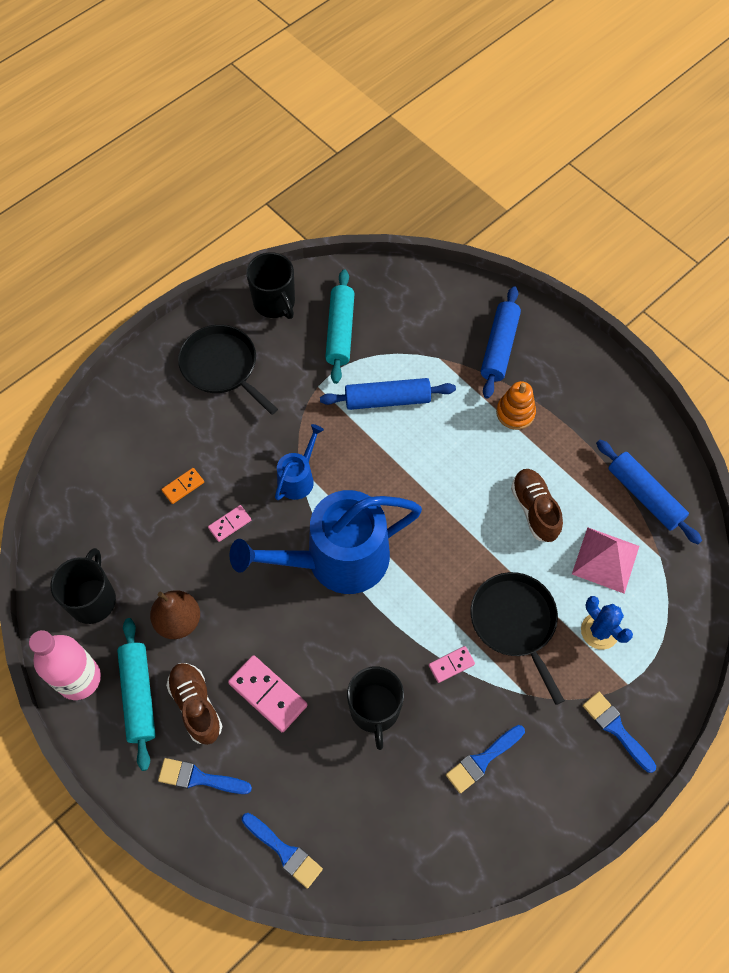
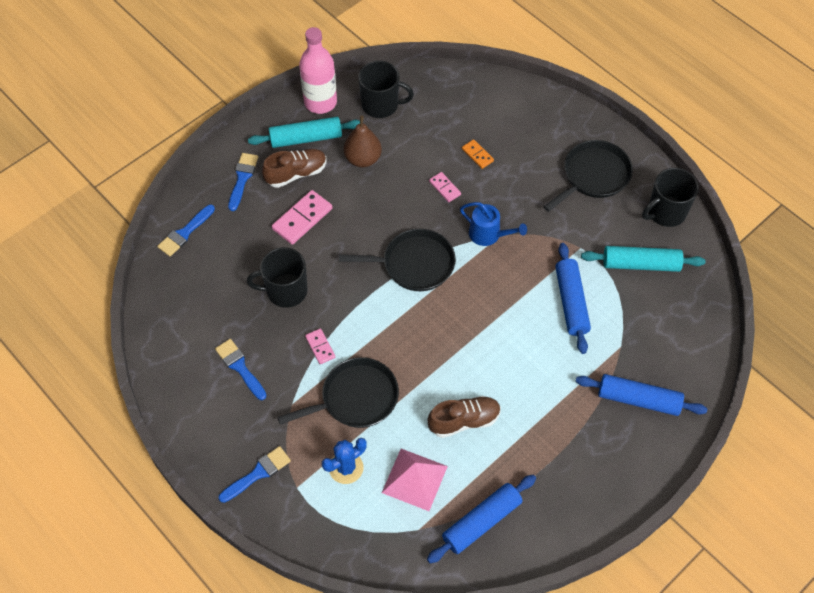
camera: 90 degrees right, 5 degrees down
blue watering can [230,490,422,594] -> black pan [339,229,456,291]
orange stacking toy [496,381,536,430] -> none

